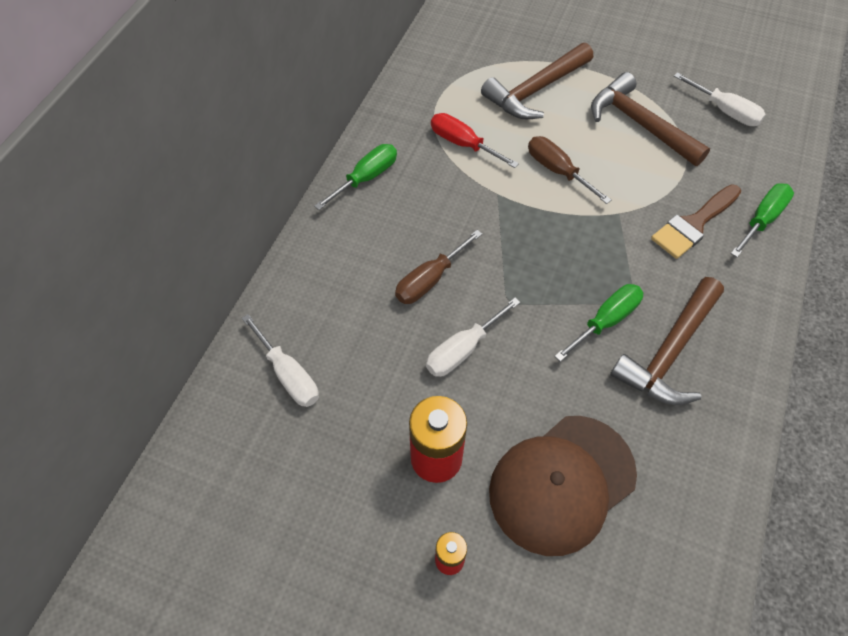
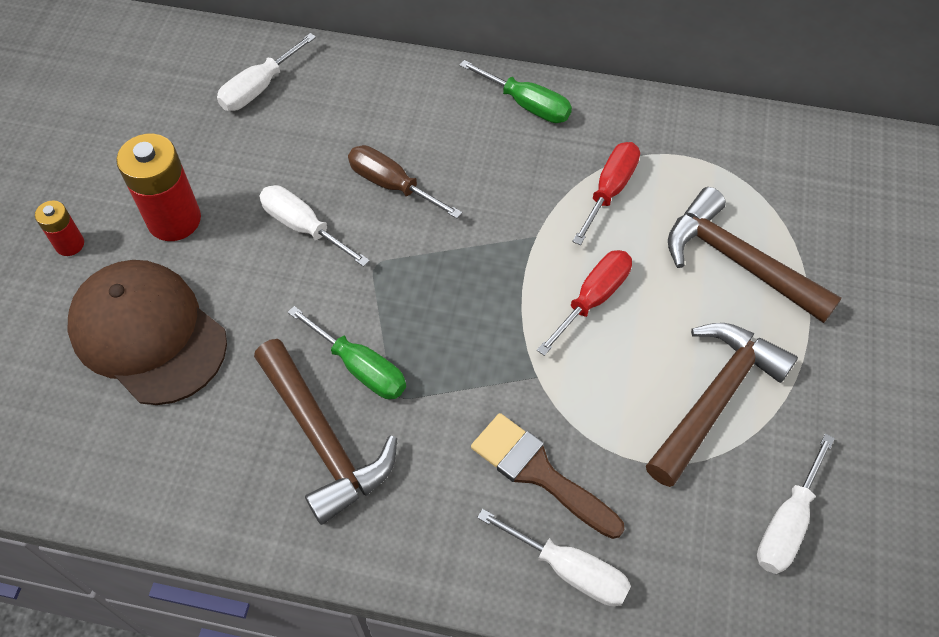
camera: 80 degrees right, 0 degrees up
brown screwdriver [528,136,611,204] -> red screwdriver [537,250,632,356]
brown hammer [610,277,724,405] -> brown hammer turned 150 degrees counterclockwise [254,339,397,525]
green screwdriver [731,184,794,257] -> white screwdriver [477,509,631,607]

